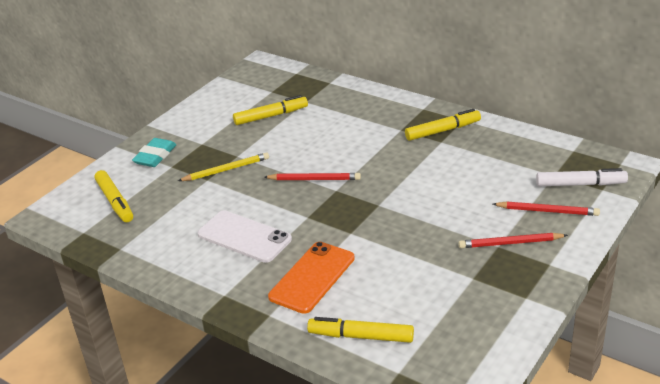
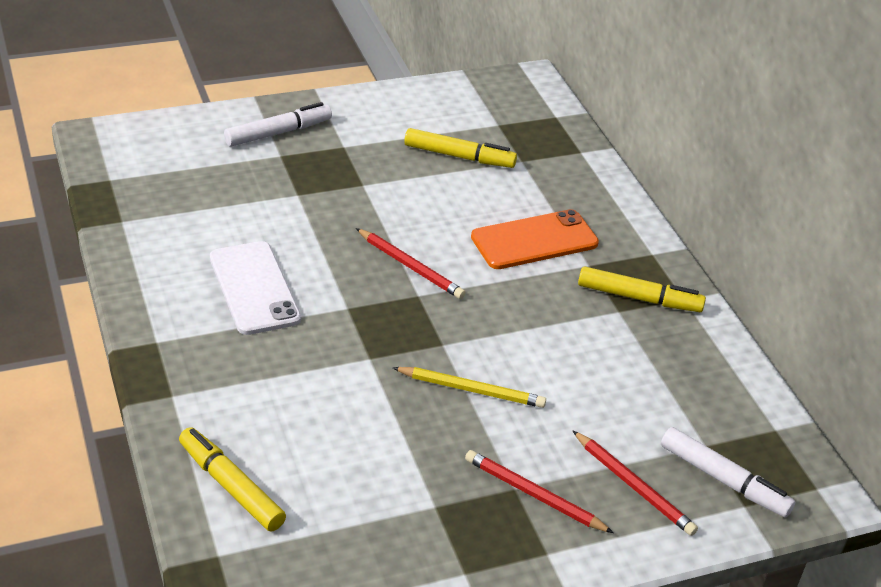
camera: 30 degrees right, 5 degrees up
yellow marker [94,170,133,222] -> none
turquoise eraser [132,138,177,167] -> white marker [224,102,332,146]
yellow pencil [178,152,269,181] -> yellow pencil moved to [392,367,546,408]
orange phone [268,242,355,314] -> orange phone moved to [471,209,599,269]

